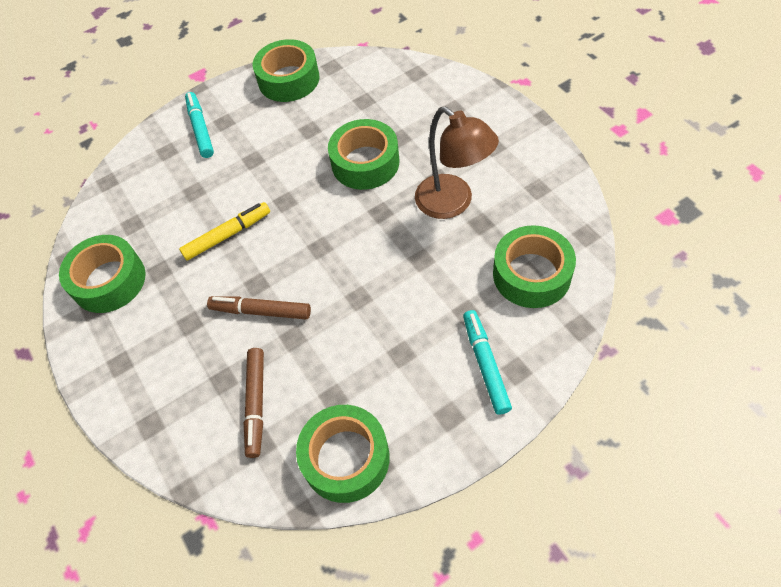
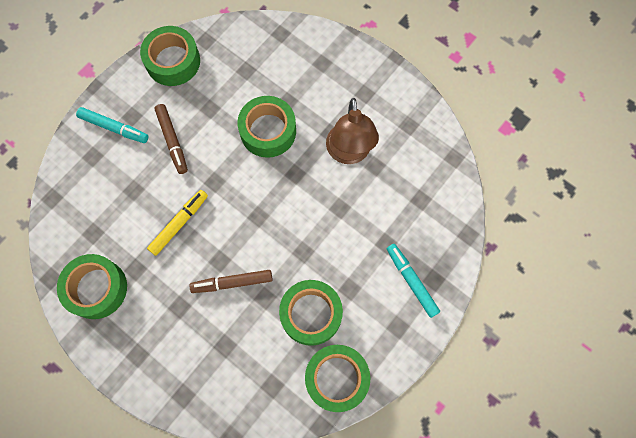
camera: 25 degrees left, 15 degrees up
turquoise marker [185,92,214,158] -> turquoise marker turned 150 degrees clockwise [76,107,148,143]
brown marker [244,348,264,458] -> brown marker moved to [154,104,188,174]
brown lamp [415,106,499,219] -> brown lamp turned 60 degrees clockwise [326,98,379,164]
green tape [493,225,576,308] -> green tape moved to [279,280,343,346]

